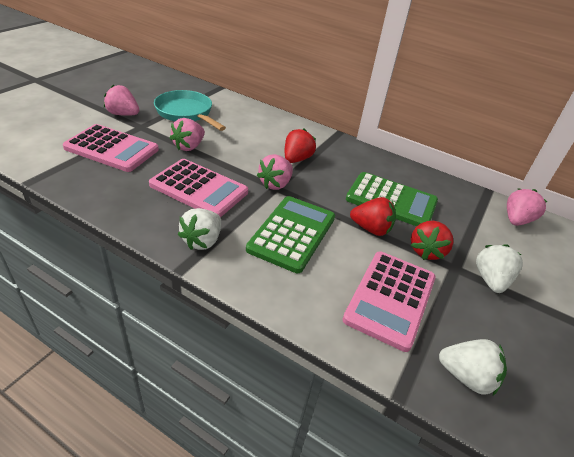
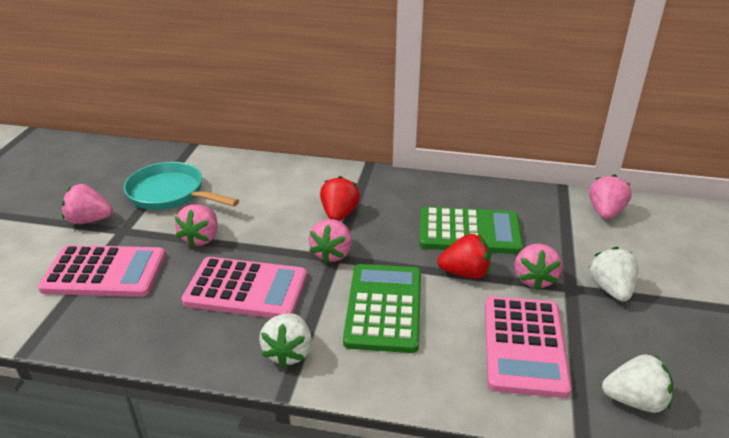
camera: 15 degrees left, 5 degrees down
red strawberry [411,221,453,260] -> pink strawberry [515,244,562,291]

